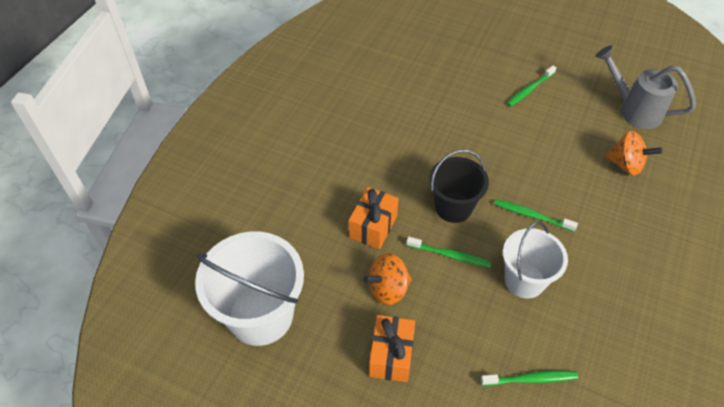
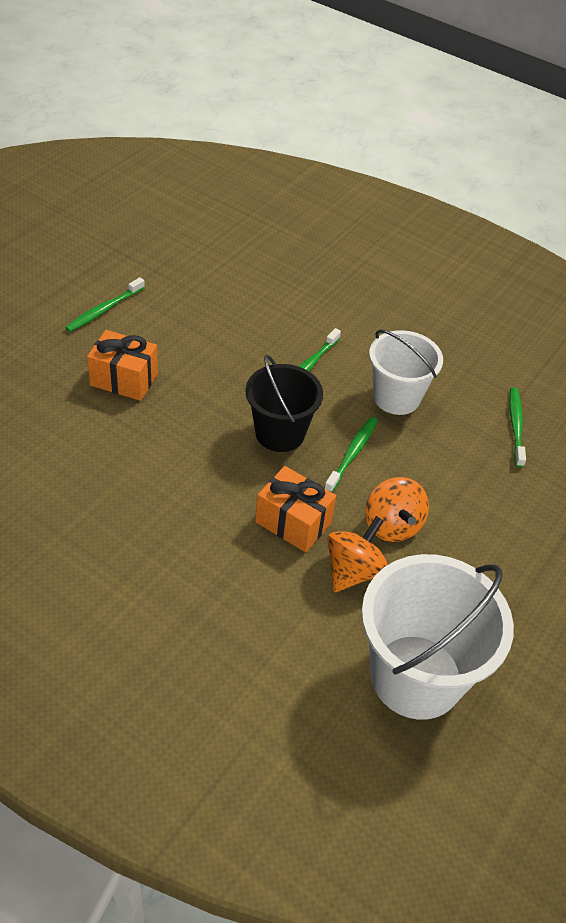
camera: 85 degrees left, 5 degrees down
orange gift [369,315,415,382] -> orange gift moved to [87,330,158,401]
green toothbrush [507,66,556,107] -> green toothbrush turned 75 degrees clockwise [65,277,145,332]
grey watering can [595,45,696,129] -> none
orange spinning top [605,131,662,176] -> orange spinning top moved to [327,516,388,592]

